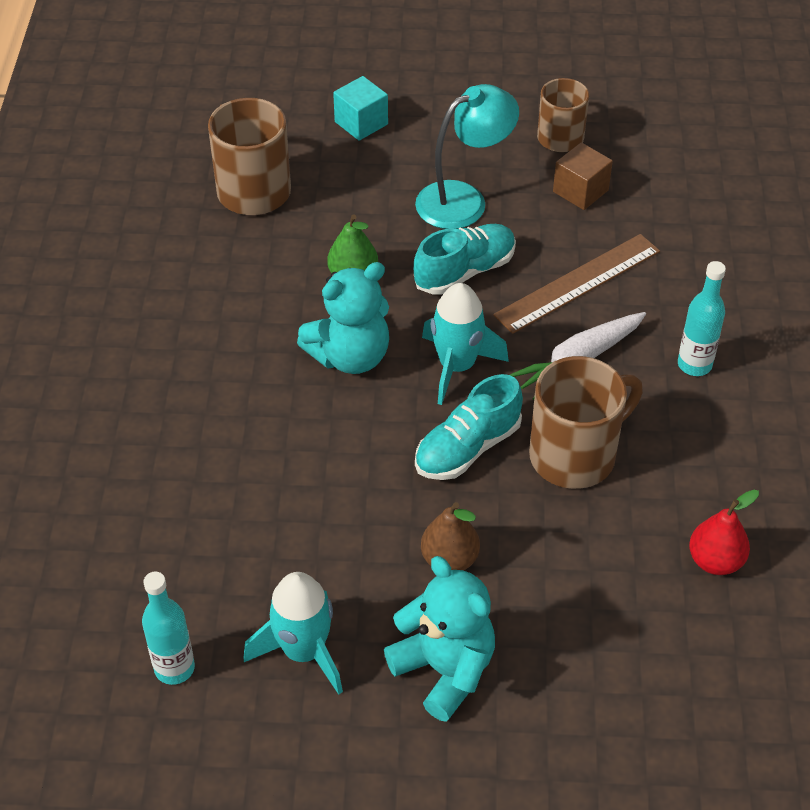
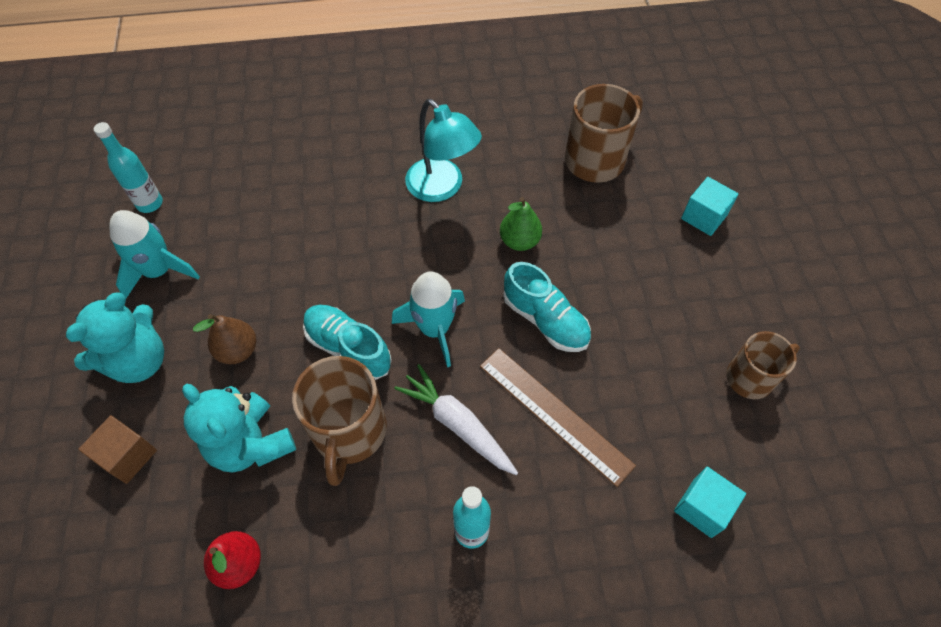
camera: 80 degrees right, 10 degrees up
turquoise teddy bear [297,262,389,374] -> turquoise teddy bear moved to [182,384,296,473]
turquoise lamp [415,84,519,229] -> turquoise lamp moved to [405,99,482,202]
brown mug [529,356,643,489] -> brown mug turned 45 degrees clockwise [292,356,387,486]
brown cube [553,142,613,210] -> brown cube moved to [78,415,157,484]
none -> turquoise cube [674,467,746,538]

